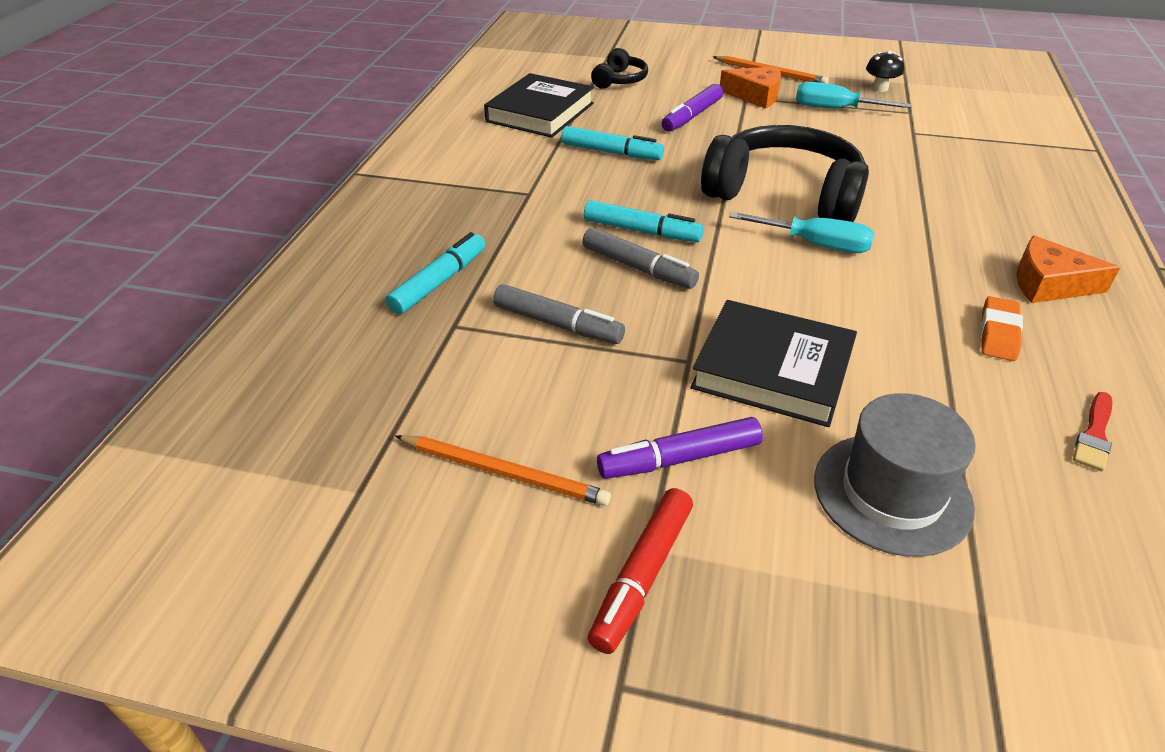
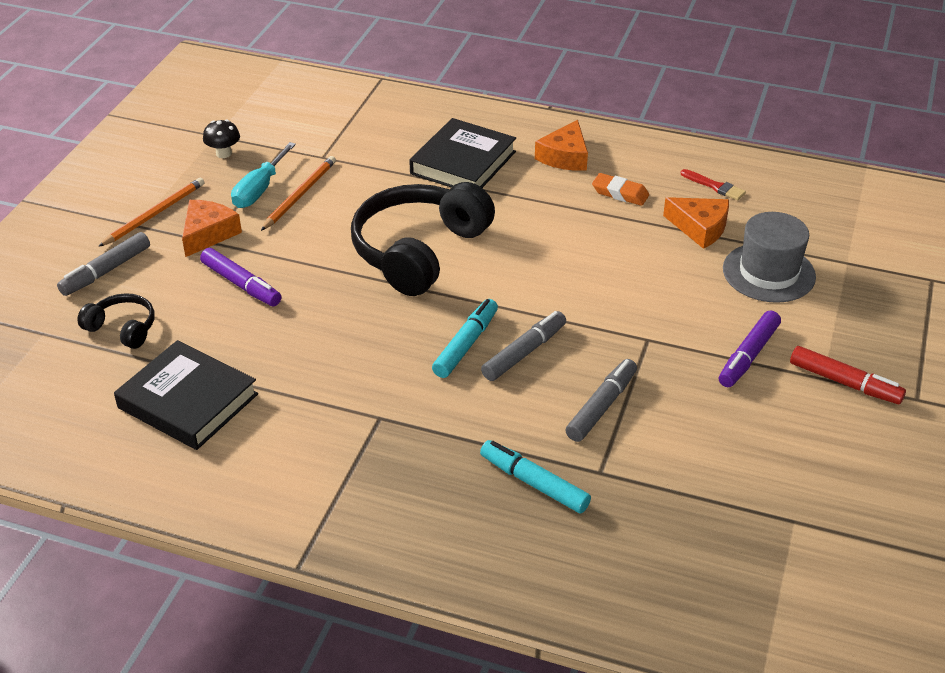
camera: 85 degrees left, 0 degrees up
orange pencil [395,435,611,506] -> orange pencil moved to [261,156,336,231]
turquoise marker [561,126,664,160] -> none
purple marker [597,417,763,479] -> purple marker turned 45 degrees clockwise [719,310,781,387]
black book [690,300,857,427] -> black book moved to [409,118,516,188]
turquoise screwdriver [729,212,874,253] -> none
none -> grey marker [57,232,150,296]
none -> orange cheese [663,197,729,249]

